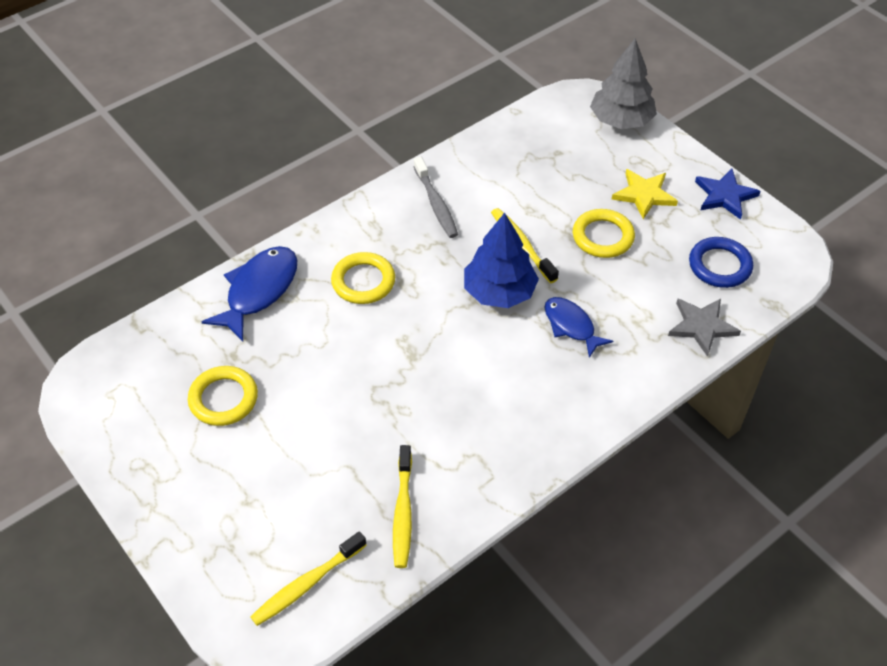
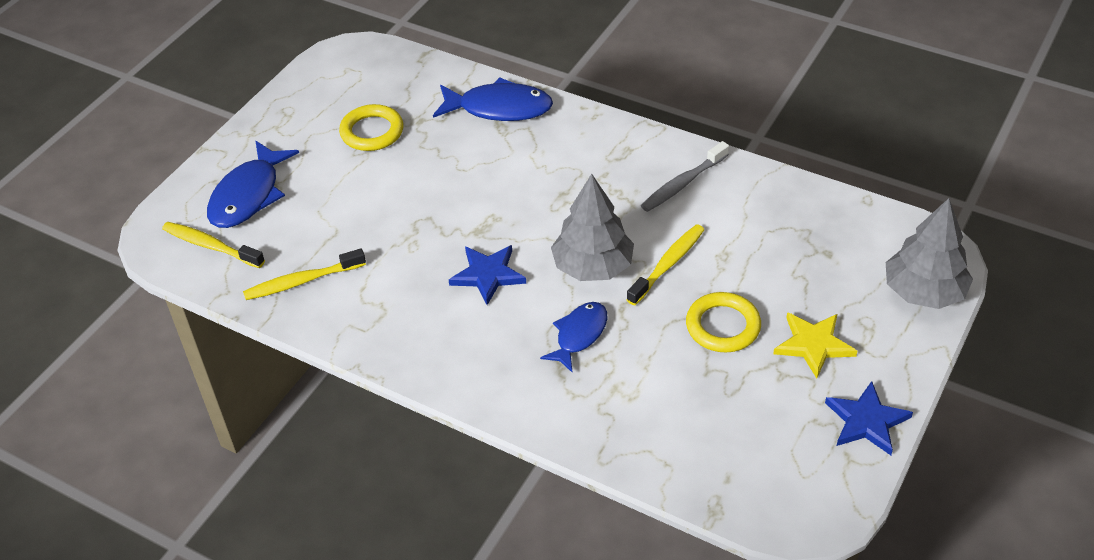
camera: 70 degrees right, 5 degrees down
yellow ring [331,252,395,304] -> none
blue tree [464,213,539,308] -> grey tree [551,174,634,281]
grey star [668,299,741,357] -> none
blue ring [689,237,753,288] -> none
none -> blue fish [207,141,299,228]
none -> blue star [449,245,526,305]

